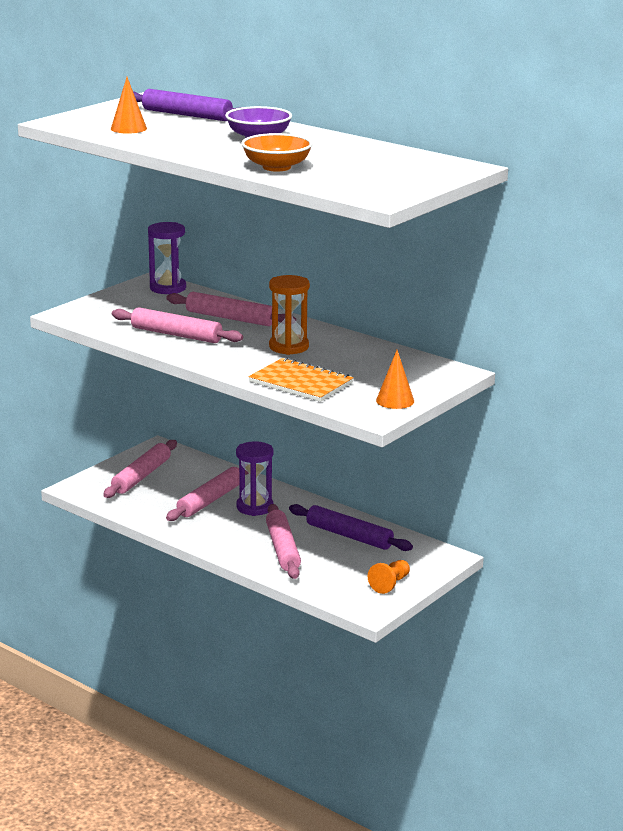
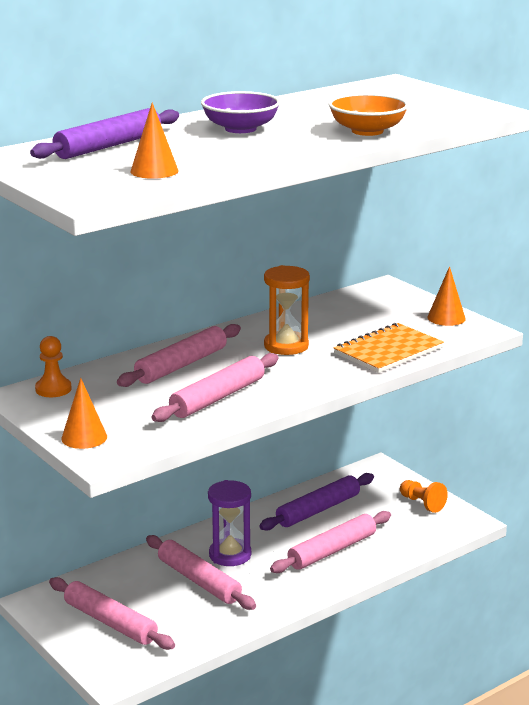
camera: 75 degrees left, 0 degrees up
purple hourglass [148,222,186,294] -> orange pawn [35,336,72,397]
pink rolling pin [266,504,301,579] -> pink rolling pin turned 45 degrees counterclockwise [270,511,391,573]
none -> orange cone [61,378,107,449]

